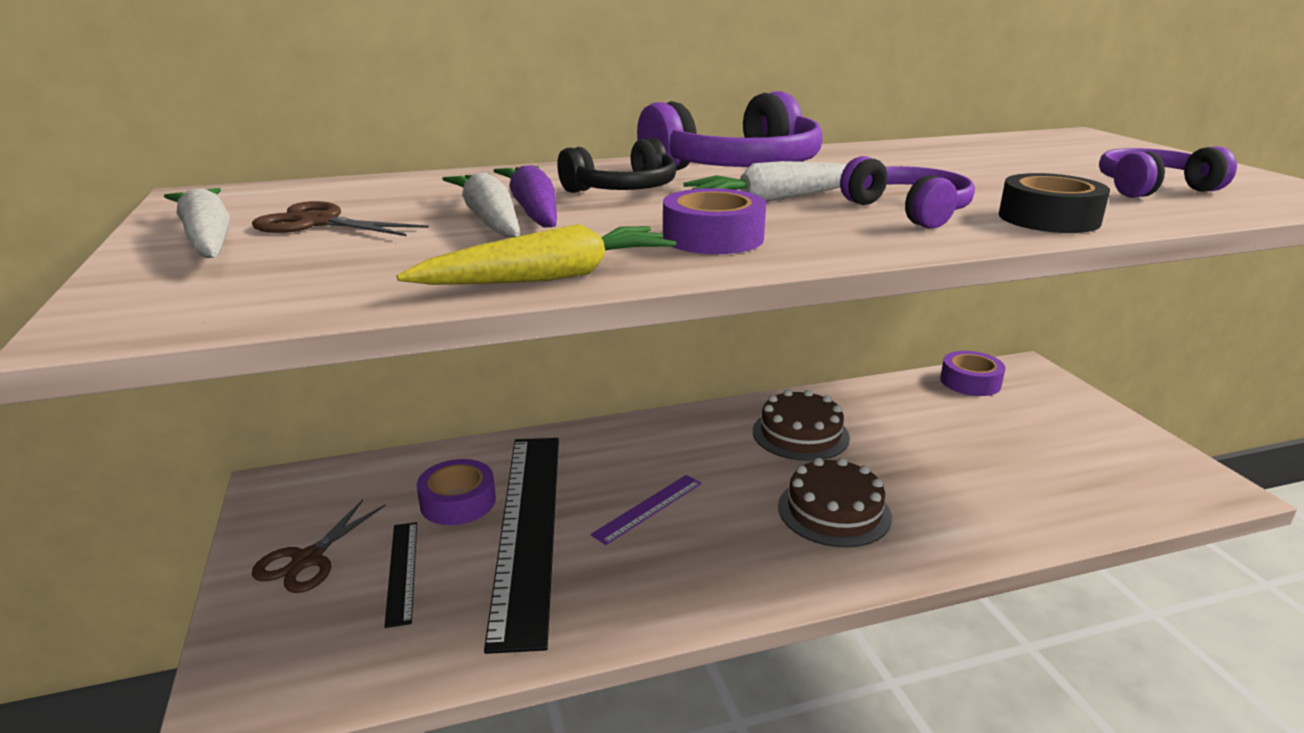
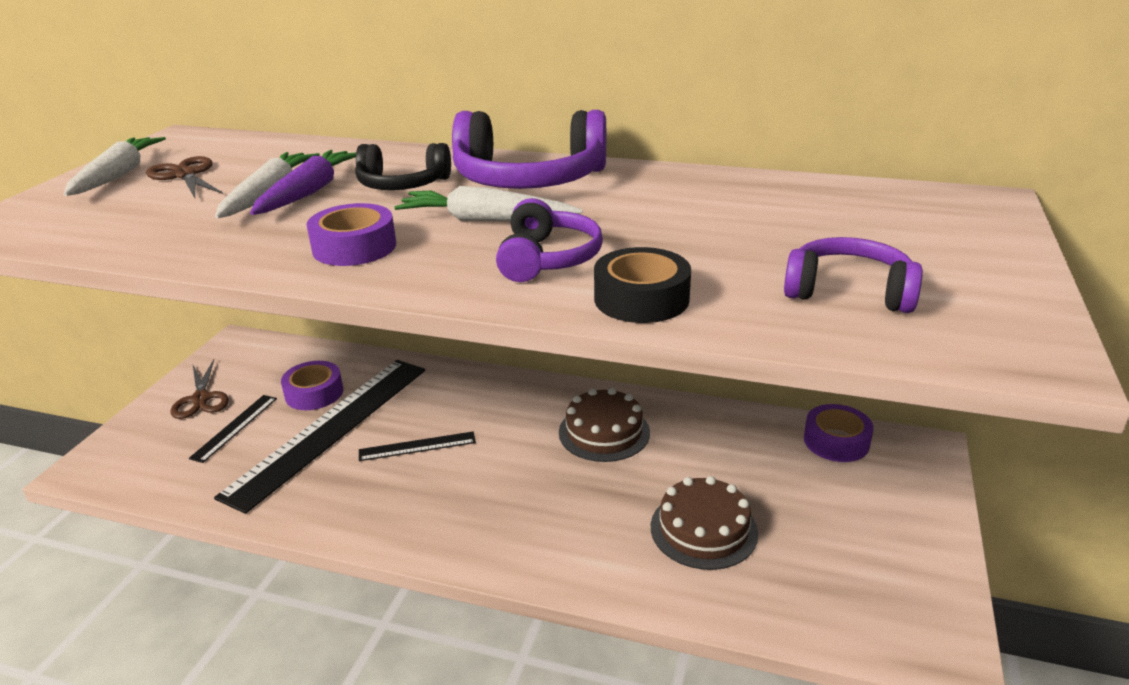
camera: 35 degrees right, 5 degrees up
brown scissors [251,499,386,593] -> brown scissors turned 75 degrees counterclockwise [170,359,229,419]
yellow carrot [397,224,676,285] -> none
purple ruler [590,475,701,545] -> black ruler [359,432,476,461]
brown cake [778,458,892,548] -> brown cake moved to [651,476,758,570]

